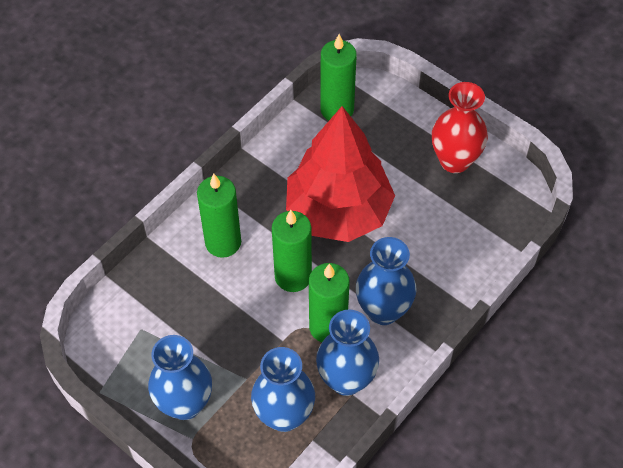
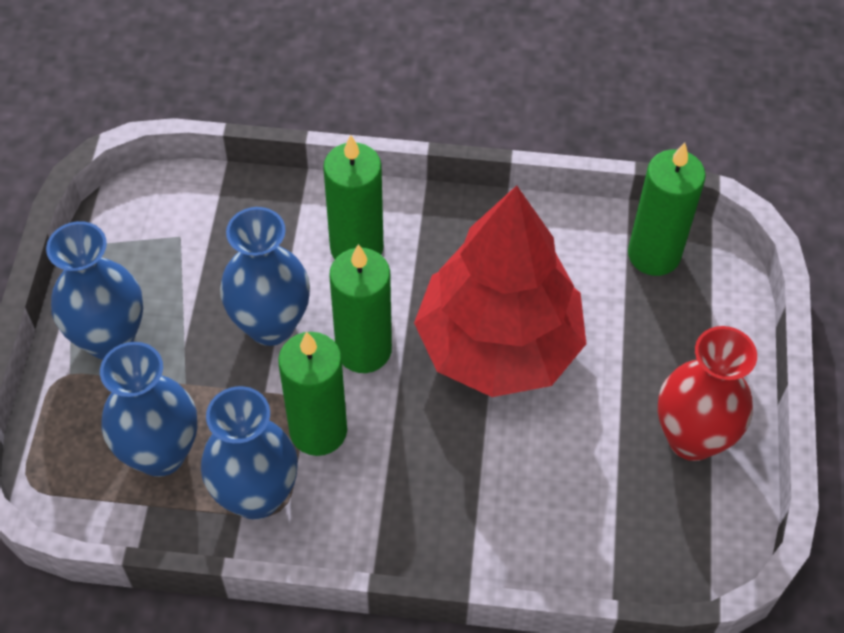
camera: 55 degrees right, 0 degrees up
blue vase [356,237,417,325] -> blue vase moved to [220,207,310,346]

